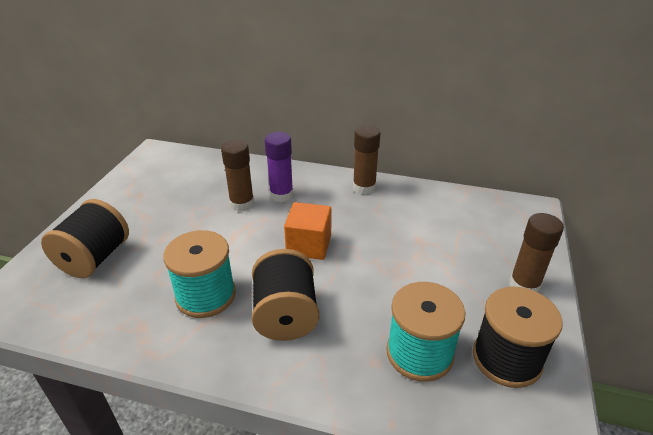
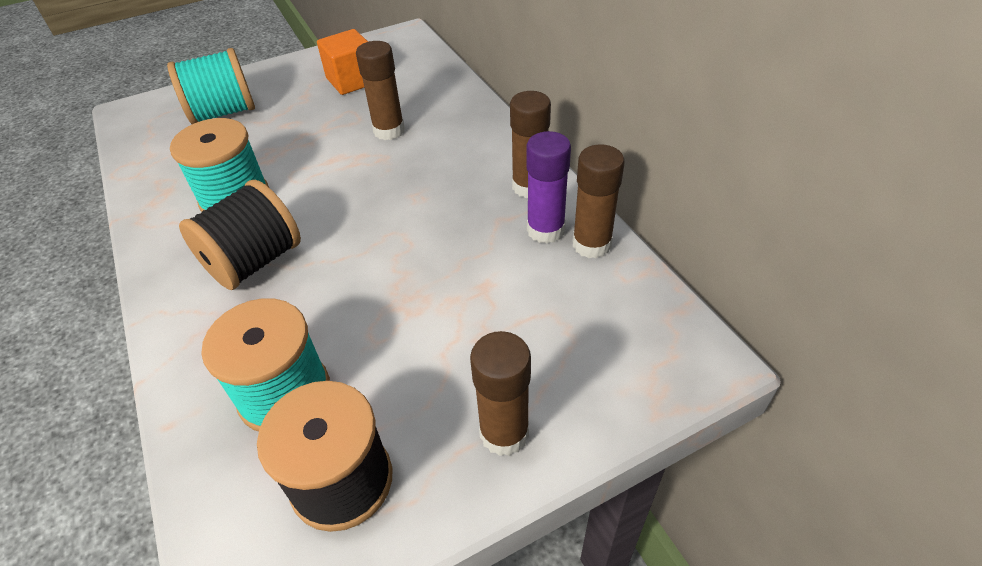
camera: 50 degrees right, 10 degrees up
black spool [41,199,129,278] -> turquoise spool [167,48,255,124]
purple glue stick [265,132,294,202] -> purple glue stick moved to [526,131,571,244]
orange cube [284,202,332,260] -> orange cube moved to [317,29,368,95]
none -> brown glue stick [572,144,625,259]

